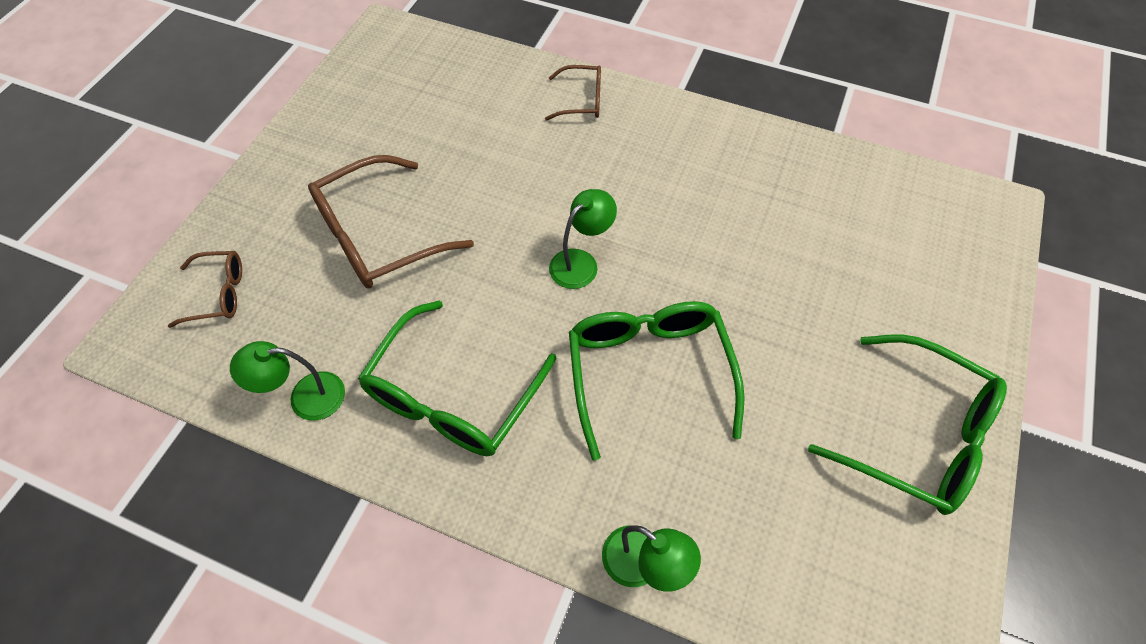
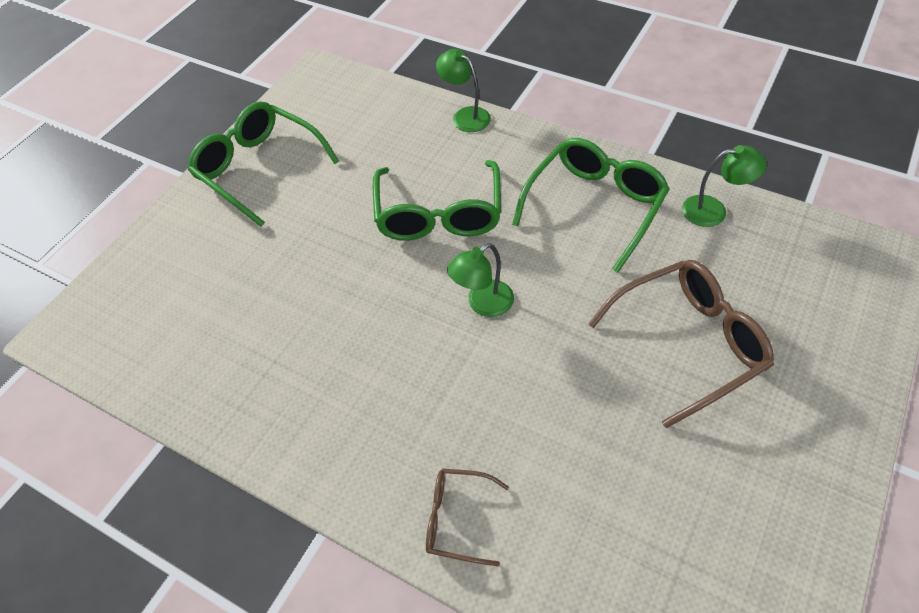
camera: 170 degrees left, 5 degrees down
brown glasses [168,251,242,328] -> none

